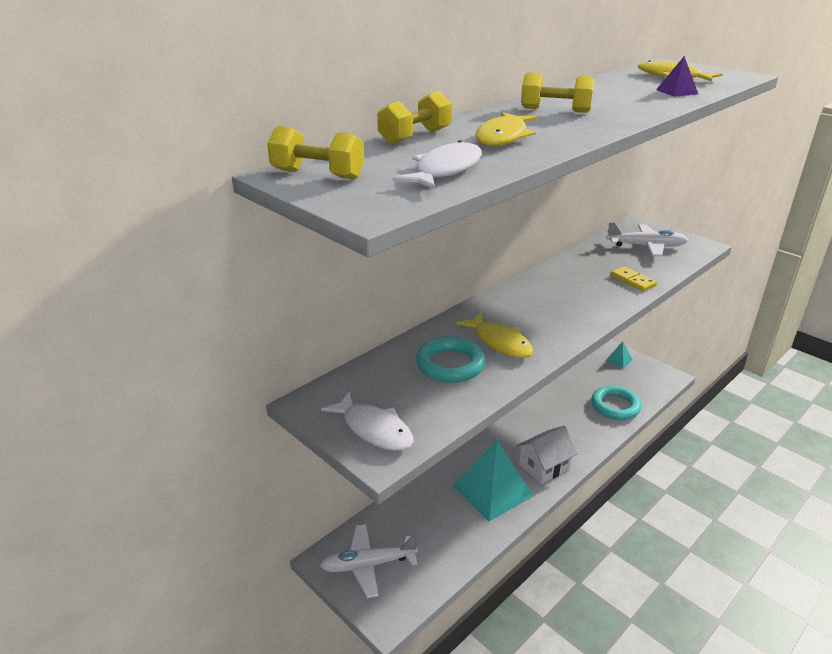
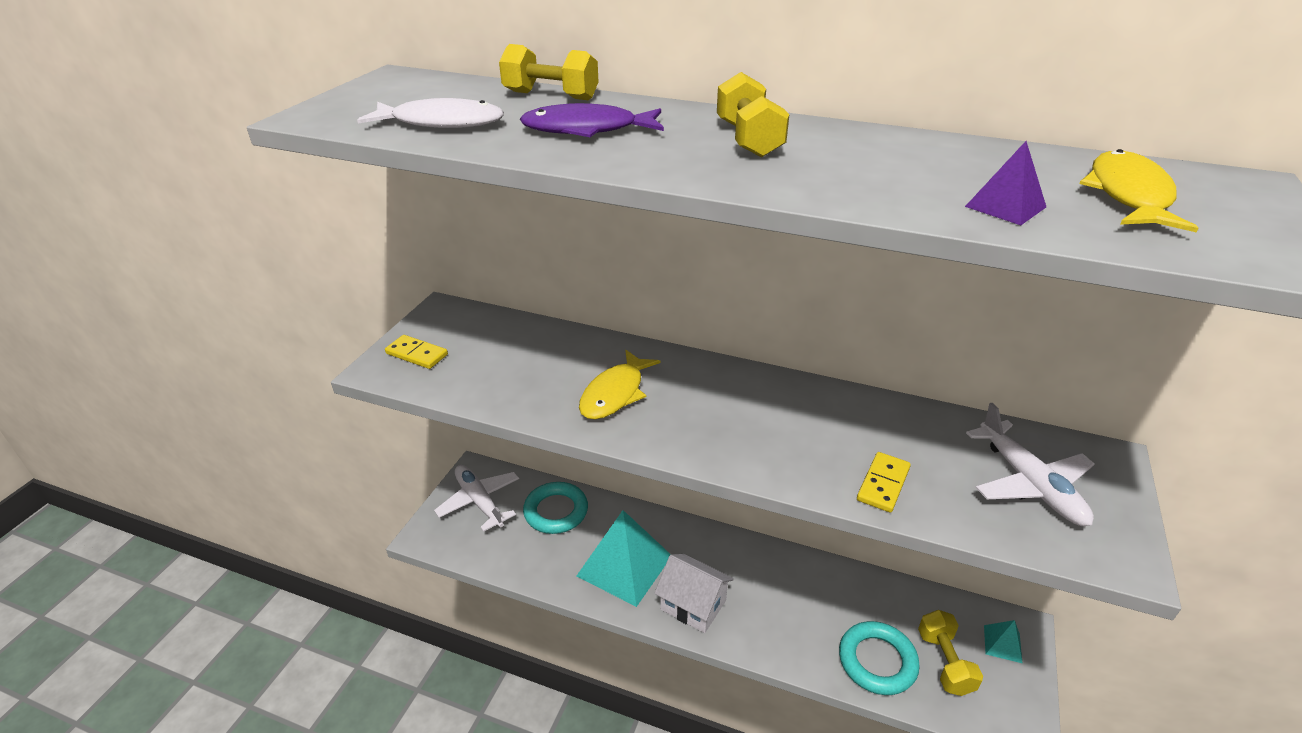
camera: 65 degrees right, 5 degrees up
yellow dumbbell [267,126,364,180] -> yellow dumbbell moved to [918,610,983,696]
white fish [321,392,414,451] -> yellow domino [385,335,448,369]
turquoise ring [416,336,486,383] -> turquoise ring moved to [523,482,588,534]
yellow fish [475,112,537,146] -> purple fish [520,103,664,137]

